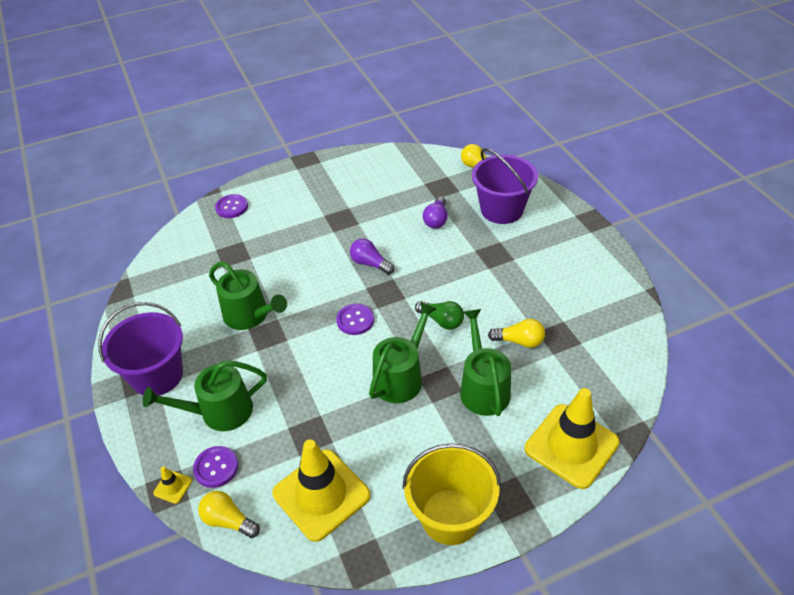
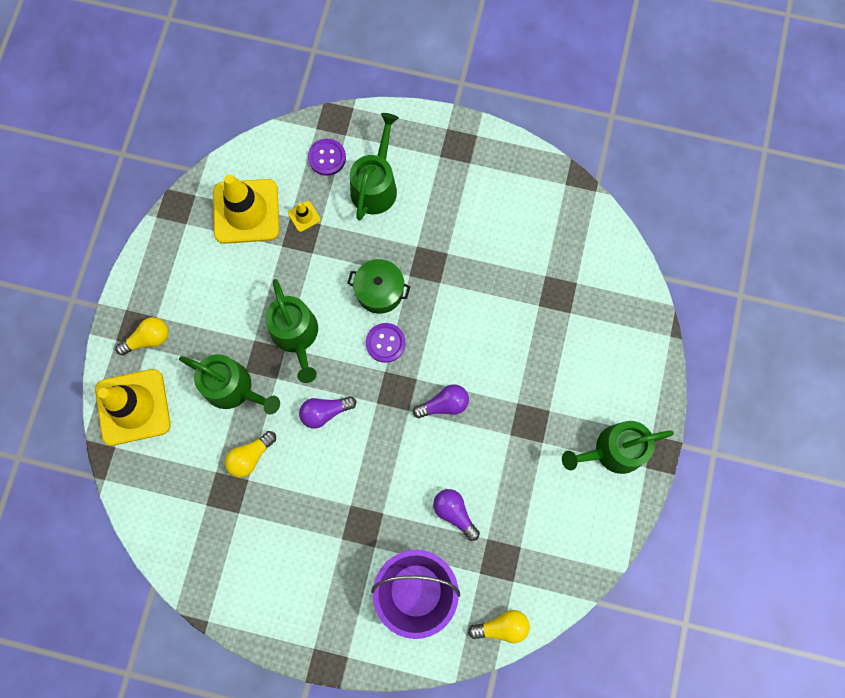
camera: 125 degrees right, 30 degrees up
purple bucket [98,302,183,396] -> none
yellow traffic cone [153,466,192,504] -> yellow traffic cone moved to [288,201,320,232]
yellow light bulb [198,491,260,538] -> yellow light bulb moved to [116,317,169,355]
green watering can [209,262,287,330] -> green watering can moved to [562,421,674,474]
purple button [215,194,248,218] -> none
yellow bucket [402,443,501,545] -> none
green light bulb [415,301,464,330] -> purple light bulb [299,396,356,429]
none -> green pot [347,259,410,314]

